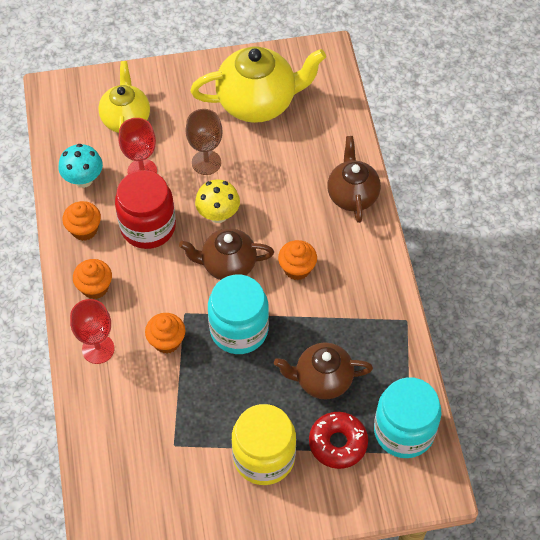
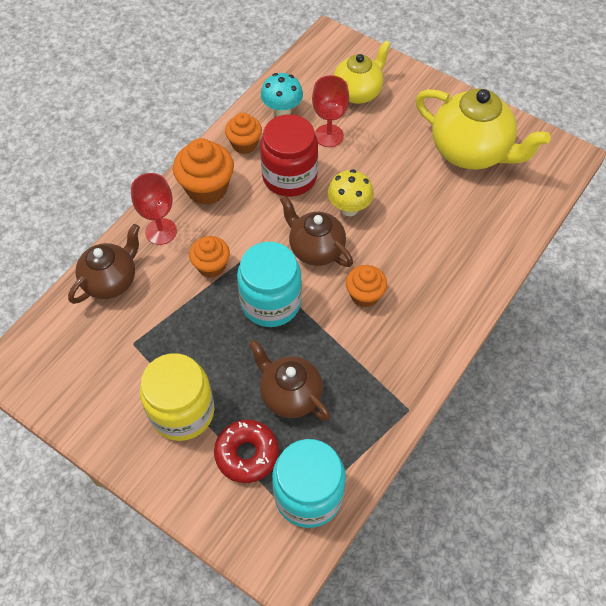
camera: 45 degrees right, 0 degrees up
orange cupcake [73,259,112,299] -> orange cupcake [173,138,234,205], size x1.57
brown goblet [185,109,223,175] -> none
brown teapot [327,136,381,223] -> brown teapot moved to [68,224,140,304]

